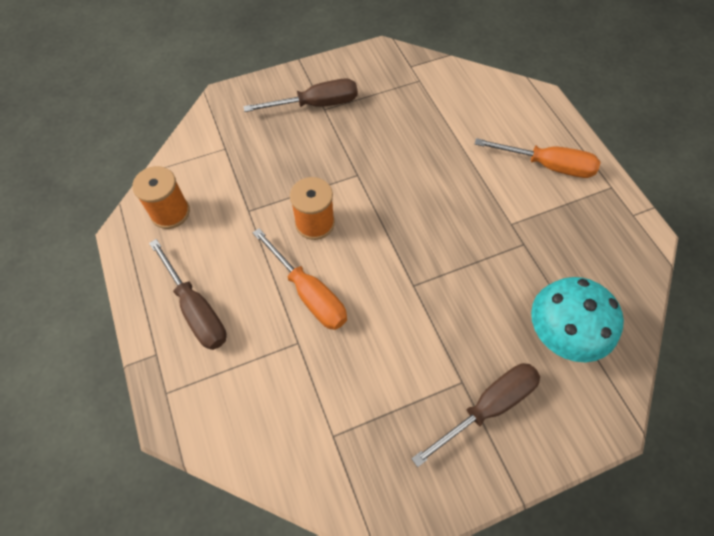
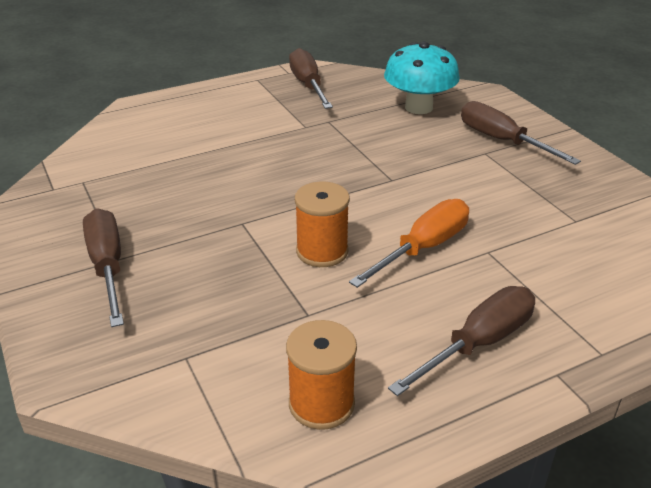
camera: 95 degrees left, 25 degrees down
orange screwdriver [475,138,600,178] -> none
none -> brown screwdriver [289,48,333,109]

